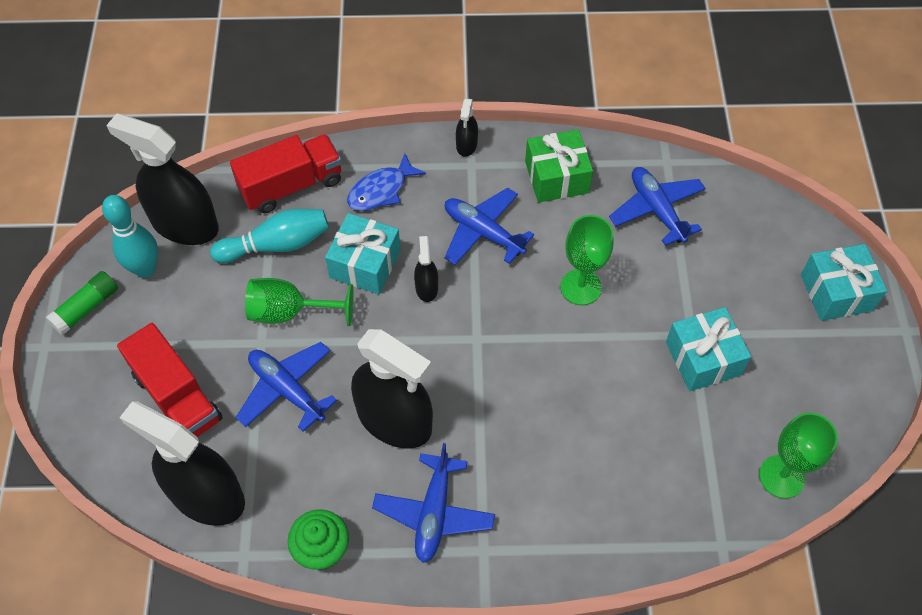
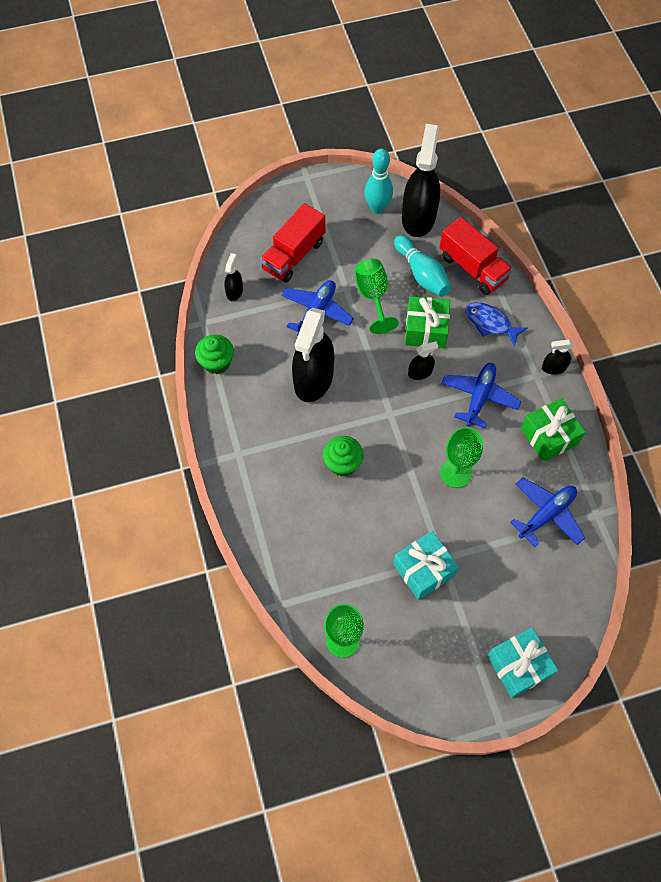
camera: 75 degrees right, 5 degrees up
green glue stick [46,271,118,335] -> none
black spray bottle [119,401,245,526] -> black spray bottle [224,253,243,301], size x0.45
turquoise gift [325,213,401,294] -> green gift [405,296,450,349]
blue plane [372,443,495,563] -> none
none -> green cupcake [323,436,364,476]

